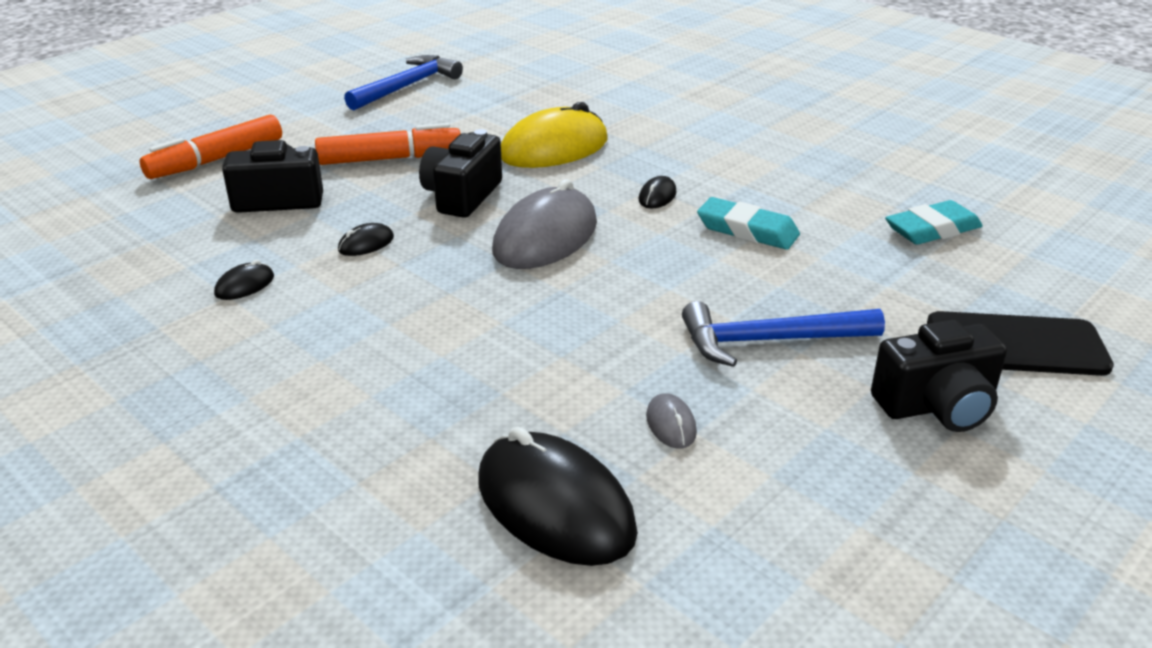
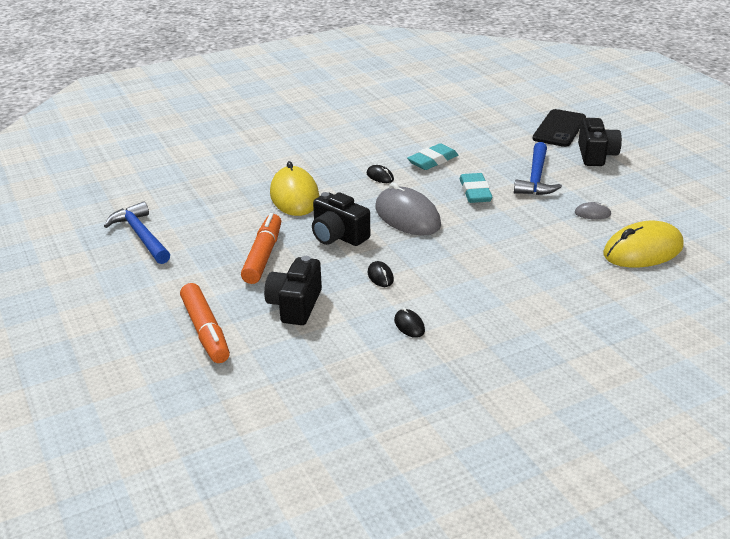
camera: 70 degrees left, 0 degrees up
black mouse [478,427,638,566] -> yellow mouse [603,221,684,267]
turquoise eraser [885,200,982,245] -> turquoise eraser moved to [459,173,493,203]

